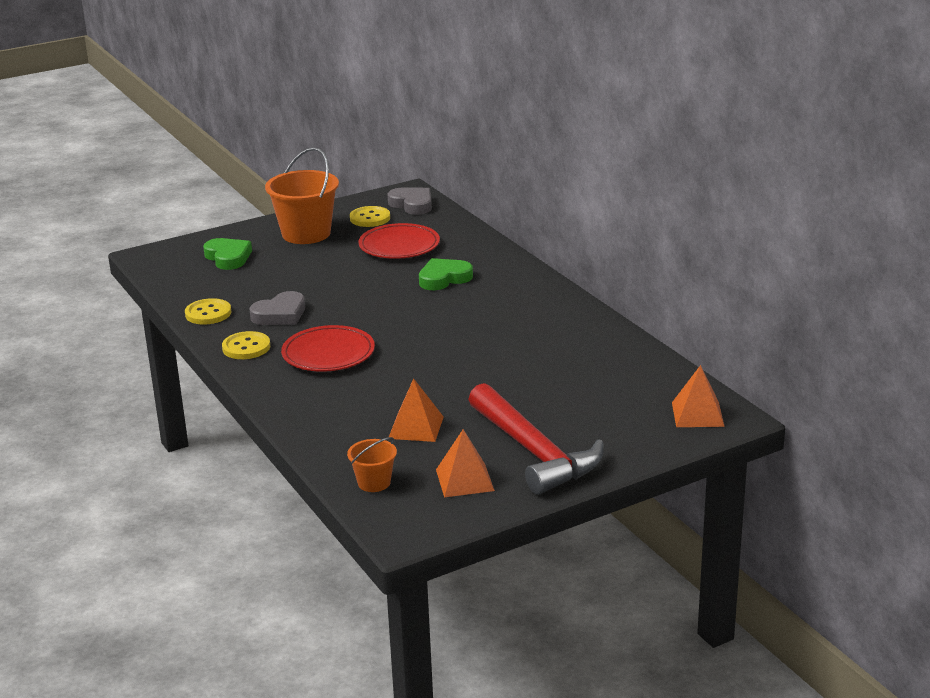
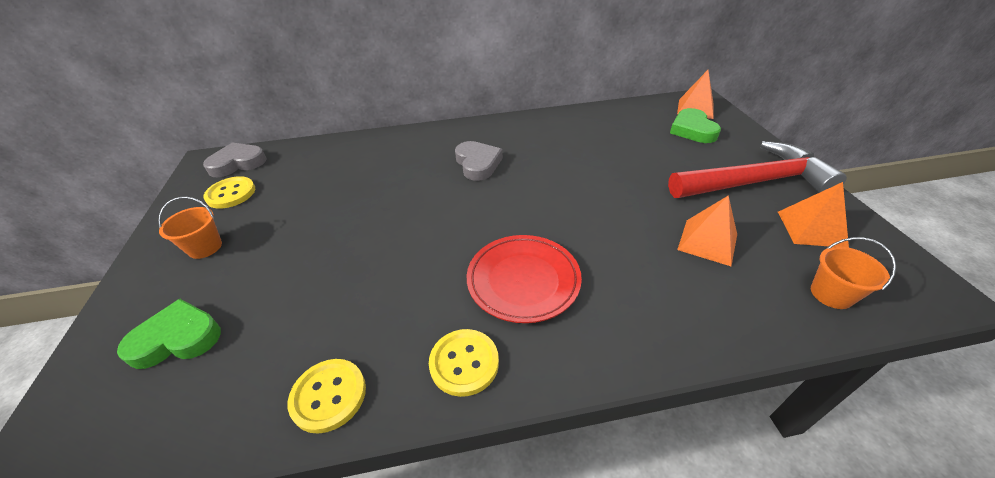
camera: 70 degrees left, 15 degrees up
grey heart [250,291,305,325] -> grey heart moved to [455,141,503,181]
orange bucket [265,147,339,244] -> orange bucket [158,197,222,259], size x0.50
red plate [359,223,440,259] -> none
green heart [419,258,473,290] -> green heart moved to [670,108,721,143]

